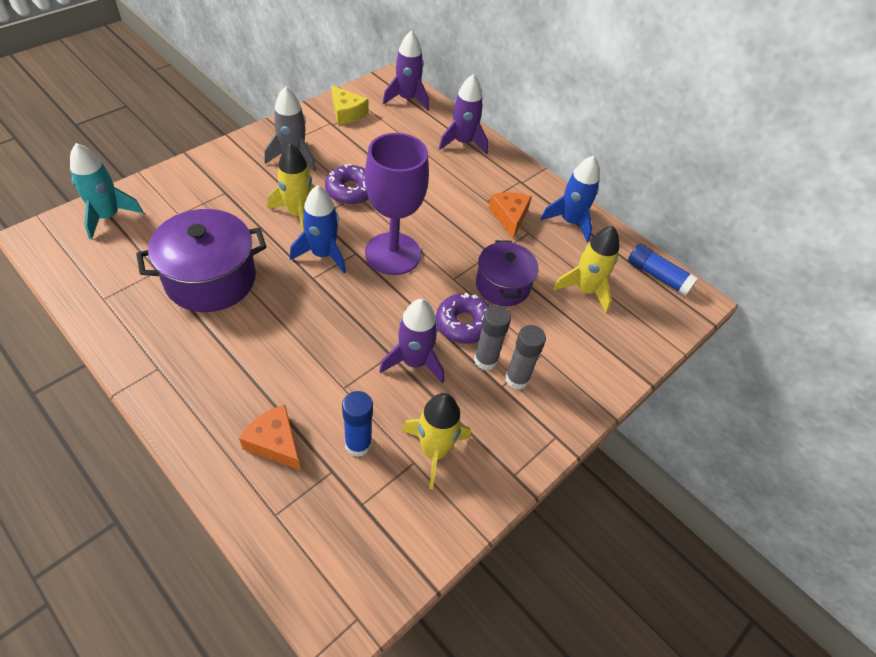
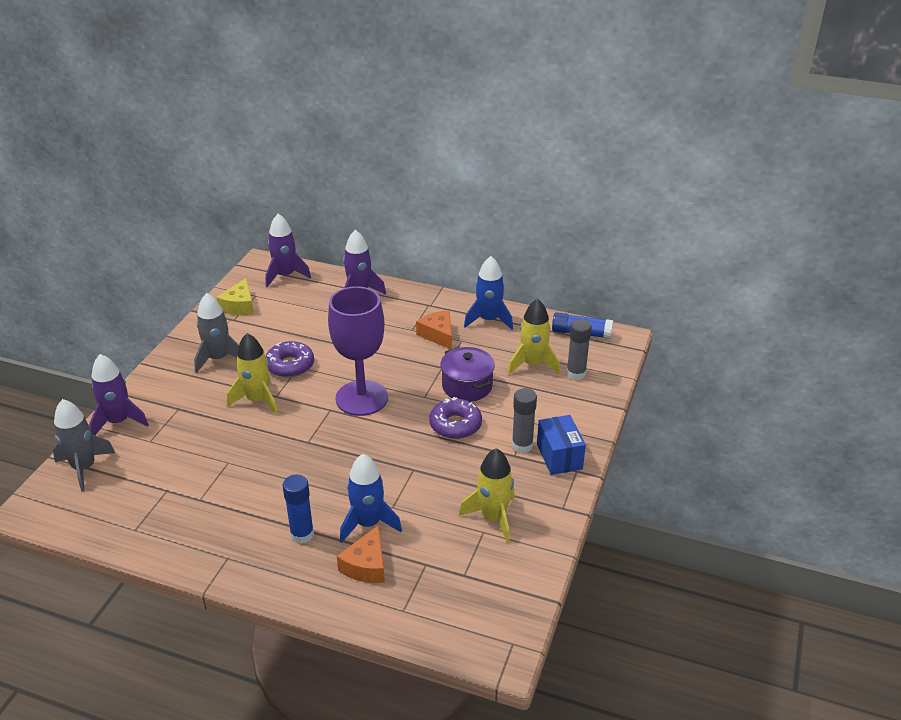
camera: 20 degrees left, 15 degrees down
turquoise rocket [70,143,143,239] -> grey rocket [53,399,115,492]
purple pot [136,209,266,312] -> none
orange cheese [239,405,301,470] -> orange cheese turned 90 degrees counterclockwise [337,525,385,583]
blue rocket [290,185,346,273] -> blue rocket moved to [340,454,402,543]
yellow cheese [332,85,368,125] -> yellow cheese turned 75 degrees clockwise [216,278,254,315]
blue glue stick [342,391,373,457] -> blue glue stick moved to [283,474,314,544]
purple rocket [379,299,444,384] -> purple rocket moved to [89,354,149,435]
grey glue stick [474,305,511,370] -> grey glue stick moved to [567,319,592,380]
none -> blue box [537,415,586,475]

